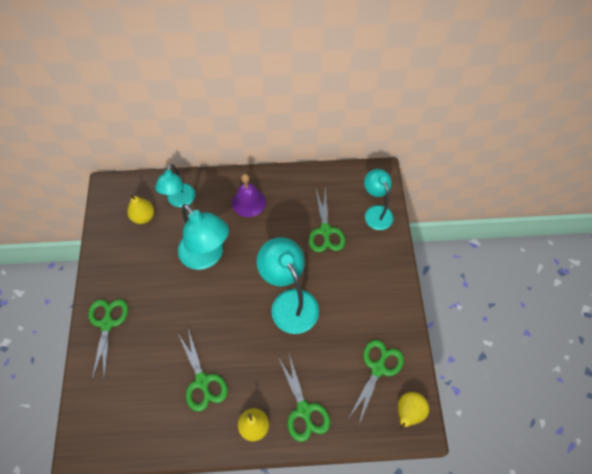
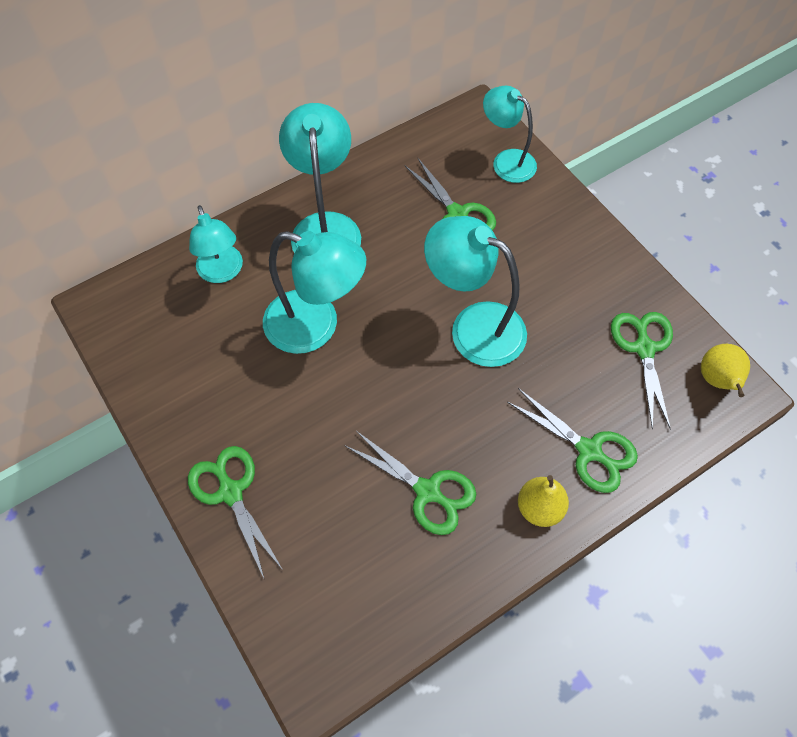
camera: 30 degrees left, 0 degrees up
yellow pear [127,195,154,224] -> none
purple bell [232,174,266,217] -> turquoise lamp [279,103,361,253]

